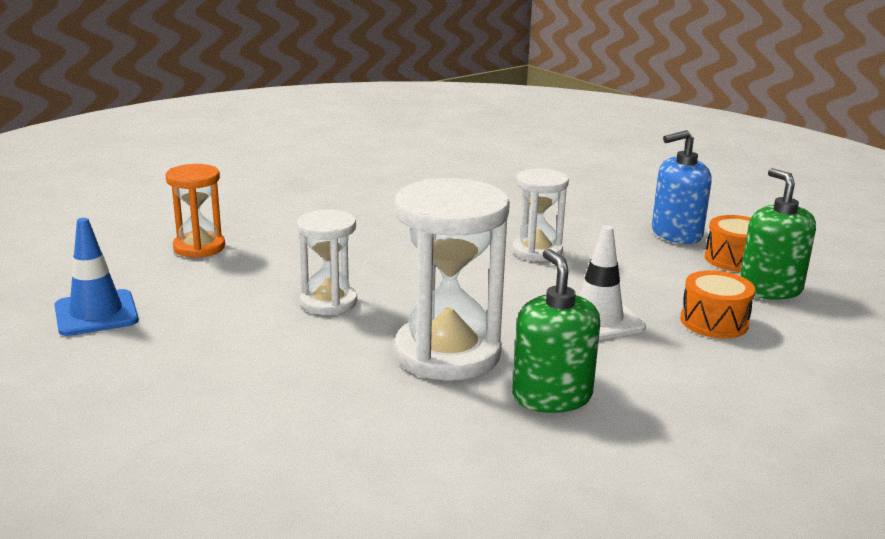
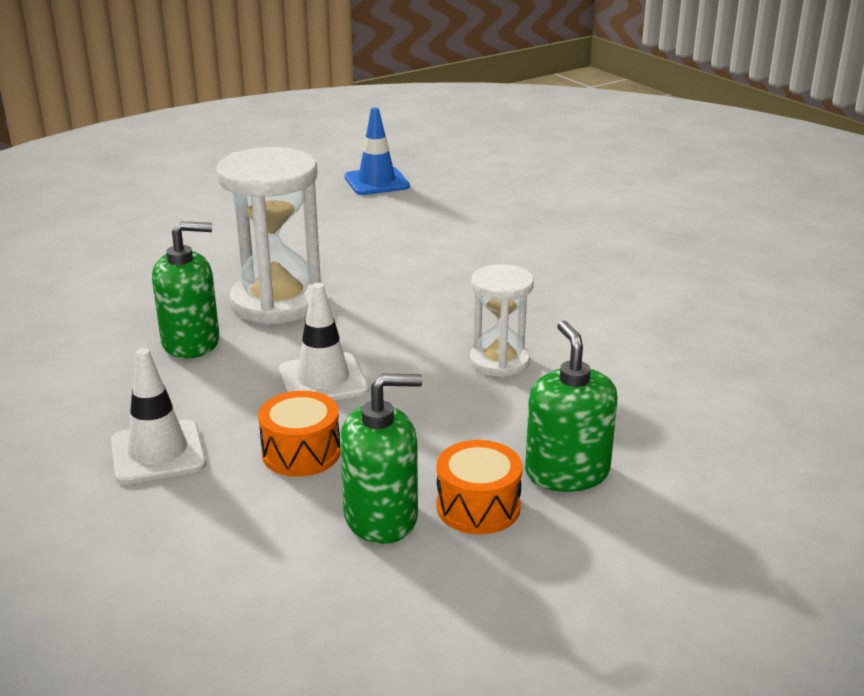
camera: 95 degrees right, 5 degrees up
orange hourglass [165,164,225,258] -> none
white hourglass [297,209,357,315] -> none
blue soap dispenser [652,130,712,244] -> green soap dispenser [525,321,617,492]
none -> white traffic cone [111,348,206,485]

